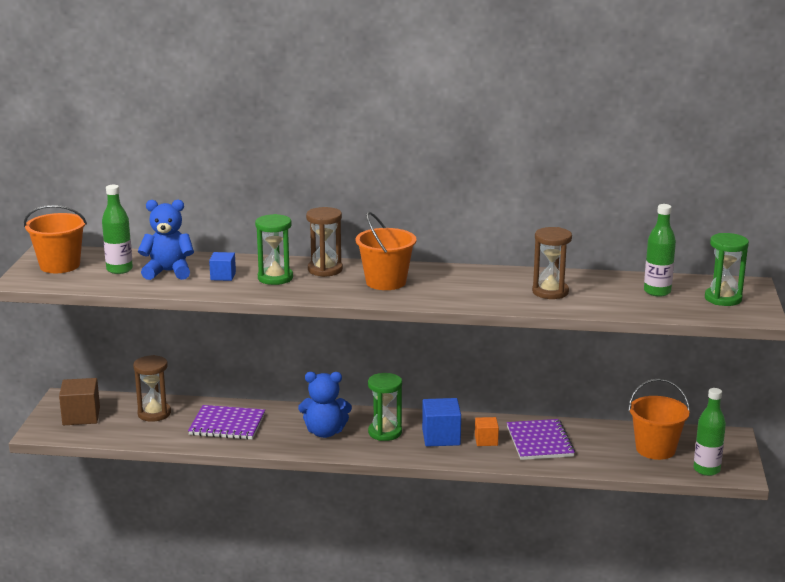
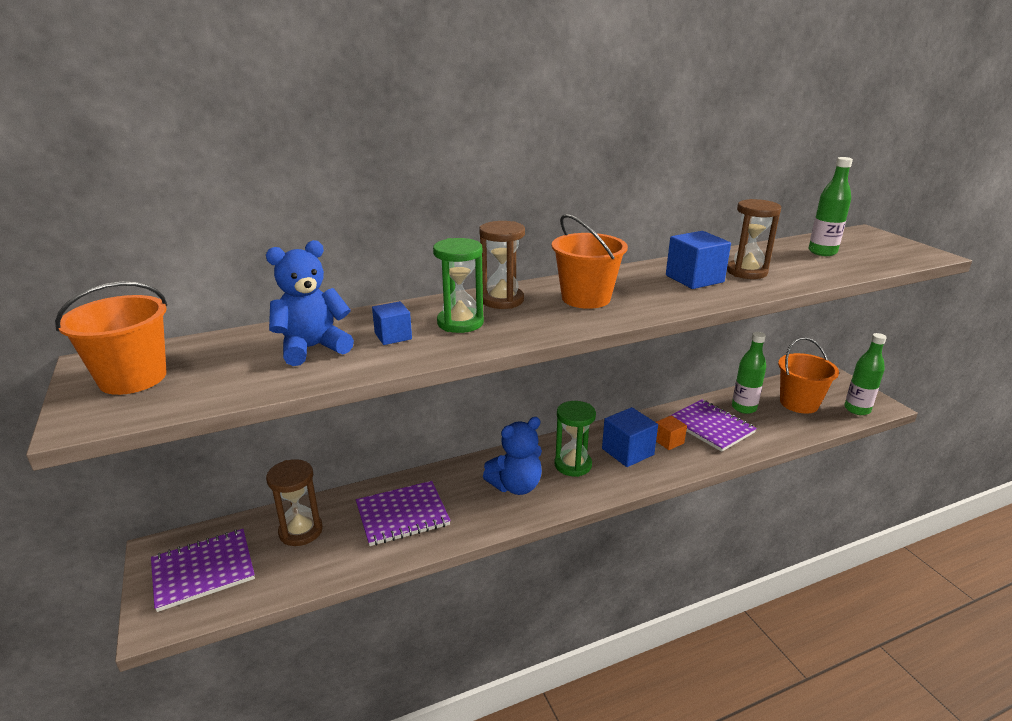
camera: 30 degrees left, 5 degrees up
brown cube [59,378,100,425] -> purple notebook [151,529,255,612]
green bottle [102,185,133,274] -> green bottle moved to [732,332,766,414]
green hourglass [705,233,749,306] -> none
none -> blue cube [666,231,731,289]

